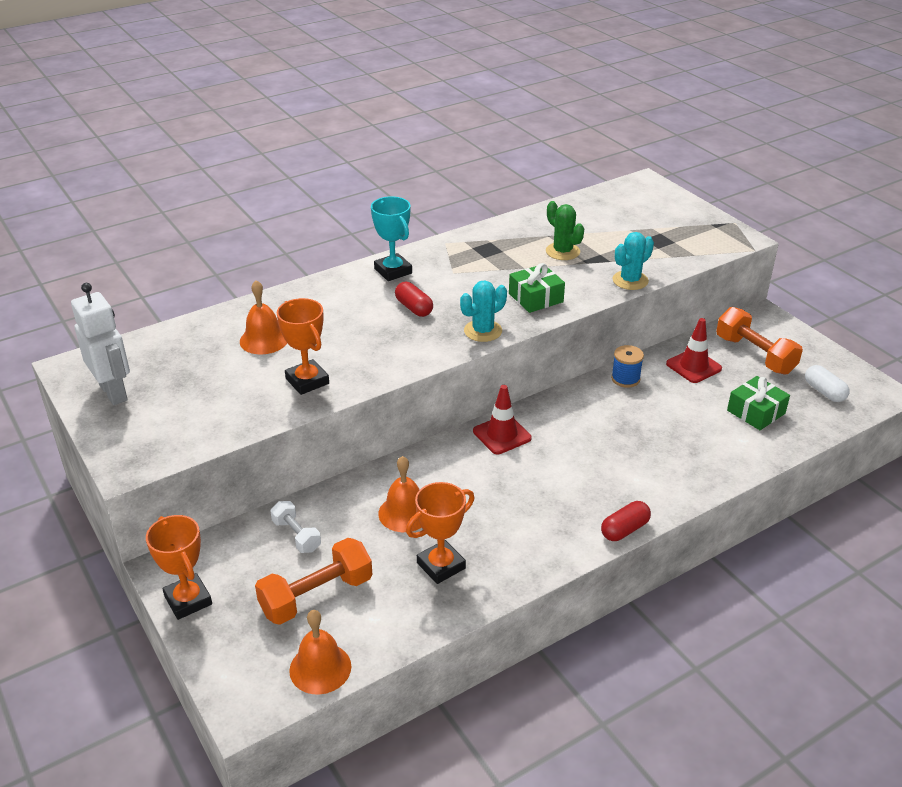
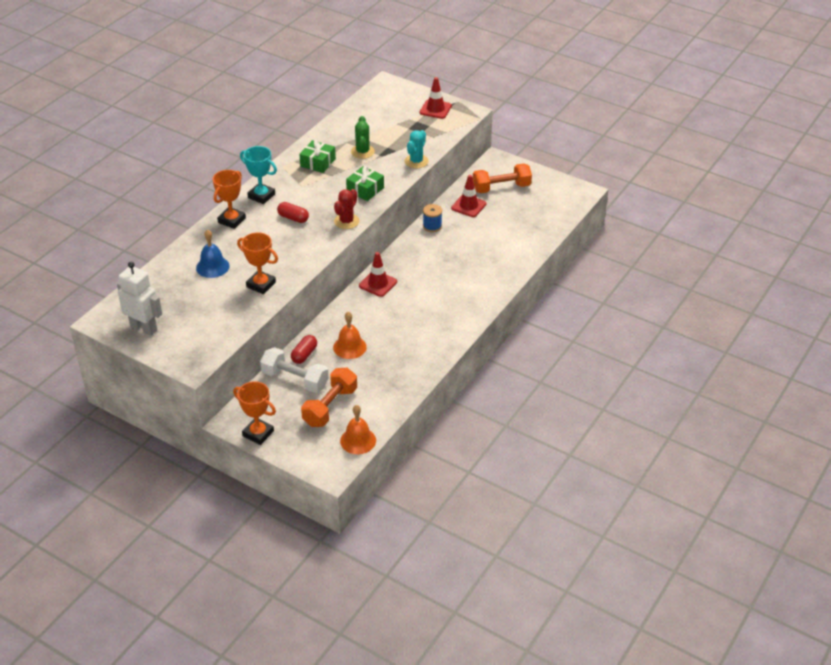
camera: 25 degrees left, 5 degrees up
orange bell [240,280,287,354] -> blue bell [196,229,229,278]
white dumbbell [270,501,321,553] -> white dumbbell [260,347,329,393], size x1.70
orange trophy [406,482,475,584] -> orange trophy moved to [213,170,246,229]
turquoise cactus [460,280,507,342] -> red cactus [334,189,360,229]
green cactus [546,201,584,260] -> green cactus turned 60 degrees clockwise [351,116,375,159]
red capsule [601,501,651,541] -> red capsule moved to [291,335,317,364]
orange dumbbell [716,307,803,375] -> orange dumbbell turned 45 degrees counterclockwise [473,163,532,193]
green gift [727,376,790,430] -> green gift moved to [299,140,336,173]
white capsule [805,365,850,402] -> none
none -> red traffic cone [420,77,452,119]

